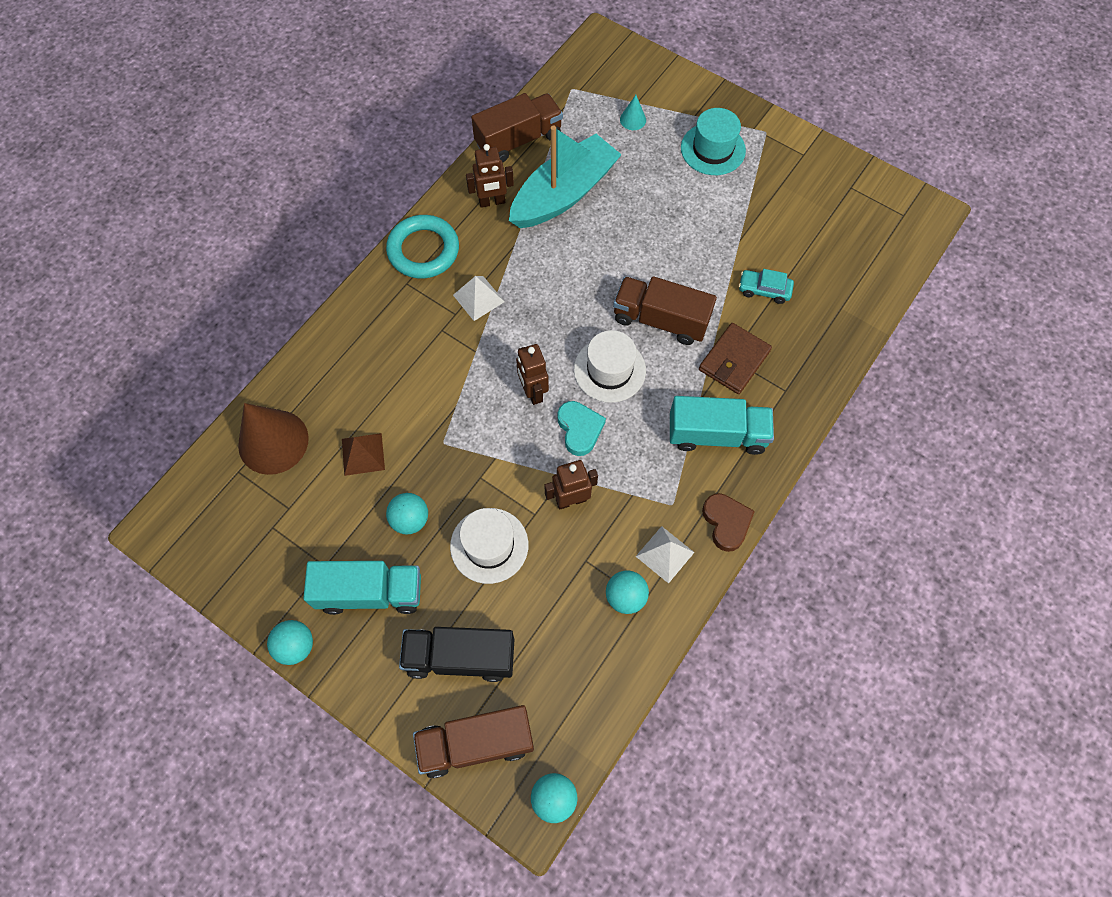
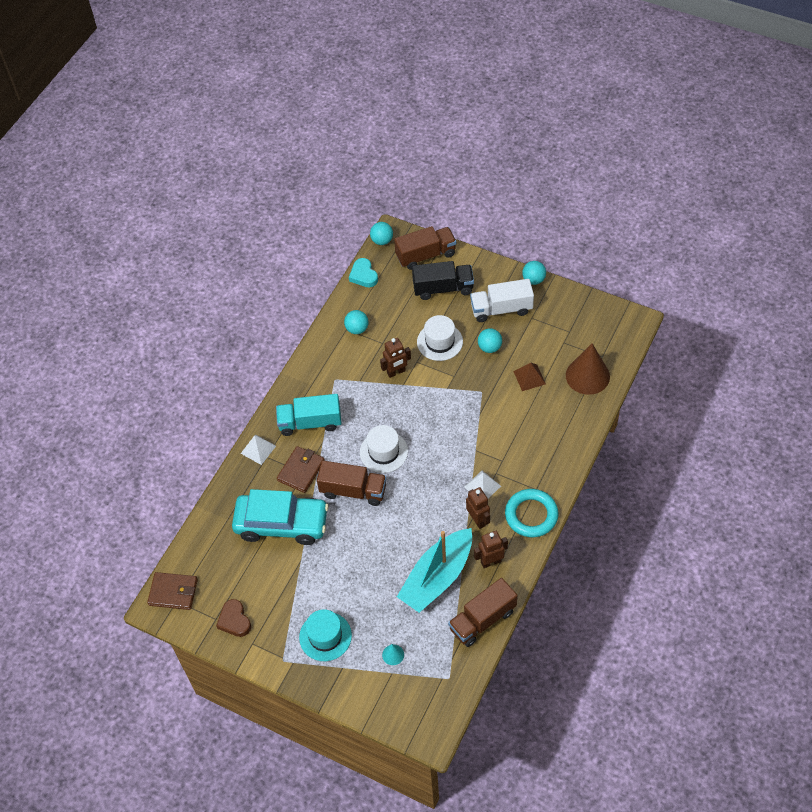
camera: 175 degrees right, 10 degrees down
turquoise truck [303,561,421,615] -> white truck [470,279,534,322]
brown robot [516,344,549,405] -> brown robot moved to [466,487,490,529]
turquoise heart [558,401,606,456] -> turquoise heart moved to [349,258,378,287]
white pyramid [636,526,695,584] -> white pyramid moved to [241,435,276,465]
brown heart [702,493,755,552] -> brown heart moved to [216,599,251,637]
turquoise car [739,269,794,304] -> turquoise car [232,489,329,545], size x2.45
none -> brown wallet [147,572,198,610]

